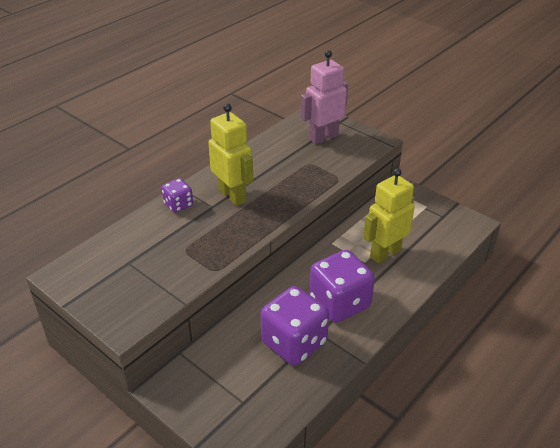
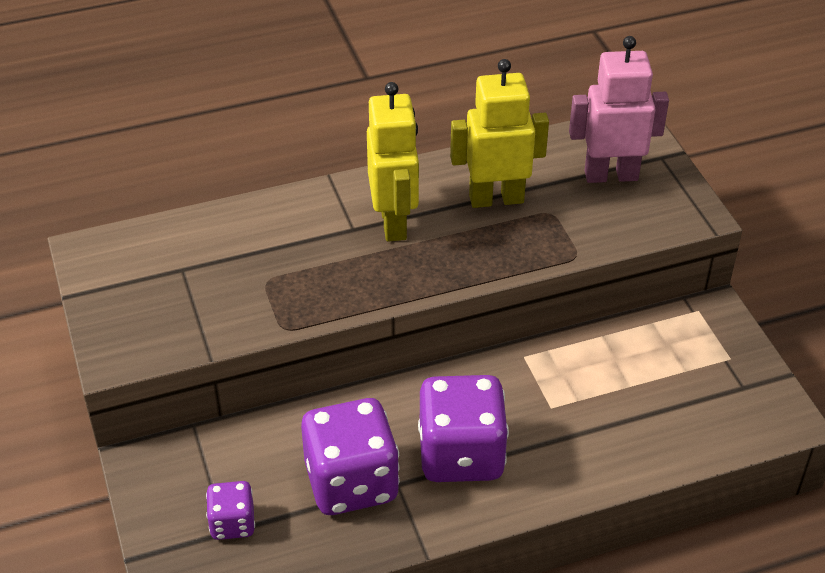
camera: 30 degrees right, 5 degrees up
purple dice [162,178,193,213] -> purple dice moved to [206,481,255,540]
yellow robot [363,168,415,263] -> yellow robot moved to [450,59,549,208]

